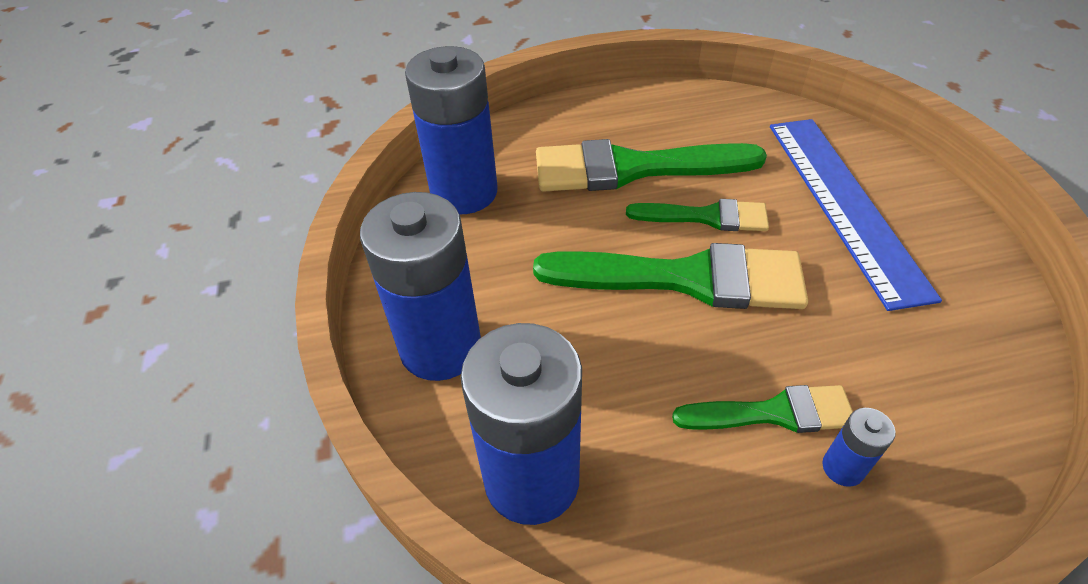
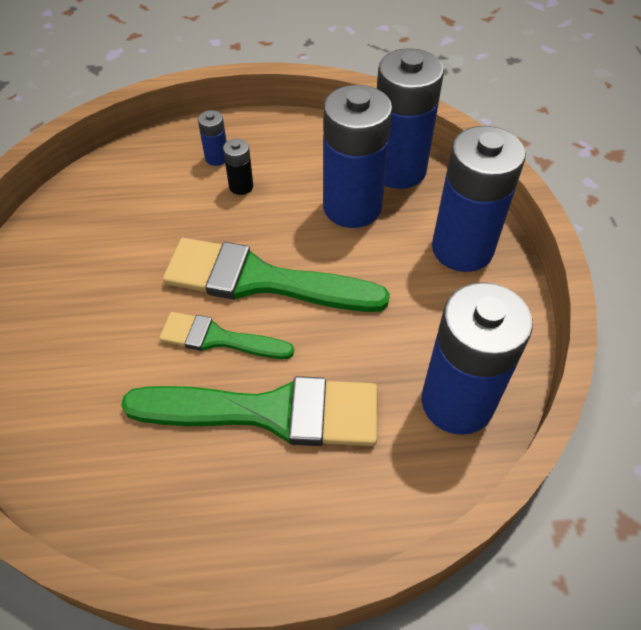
camera: 175 degrees left, 5 degrees up
green brush [672,385,853,433] -> black battery [223,138,253,195]
blue ruler [770,119,942,311] -> none
none -> blue battery [323,85,393,228]

